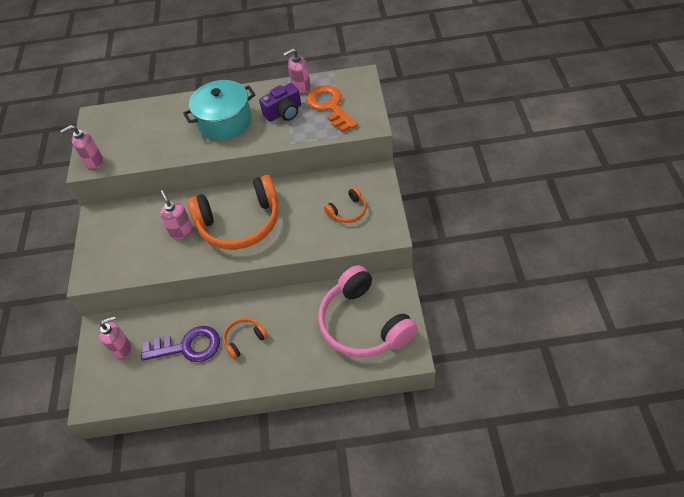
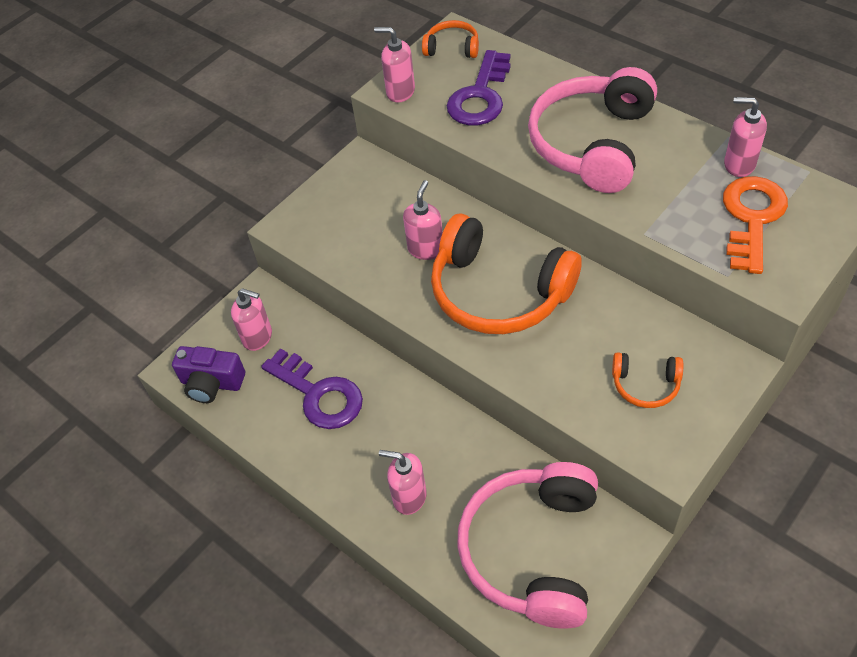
camera: 45 degrees right, 0 degrees up
turquoise pot [183,80,256,141] -> pink headphones [528,67,657,193]
orange headphones [223,318,268,359] -> orange headphones moved to [422,20,479,58]
purple camera [259,83,301,122] -> purple camera moved to [172,346,245,403]
none -> pink soap dispenser [379,450,427,515]
none -> purple key [446,50,510,125]

